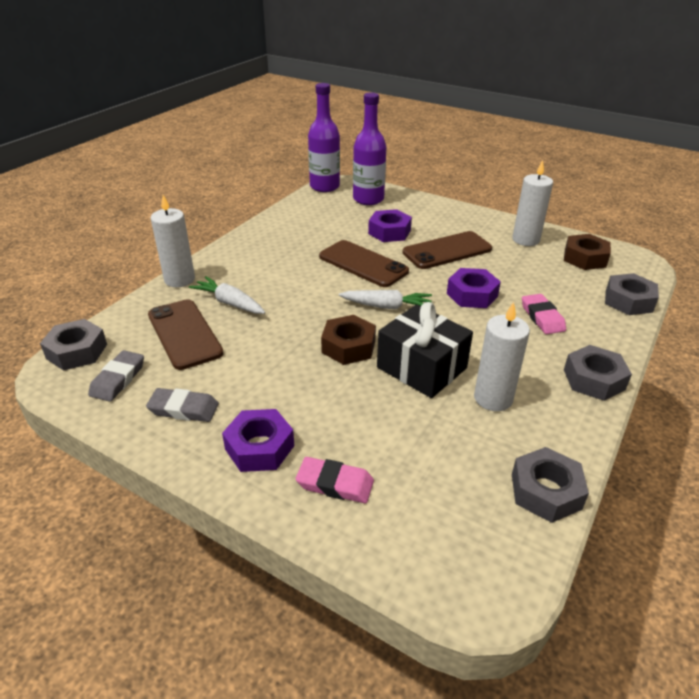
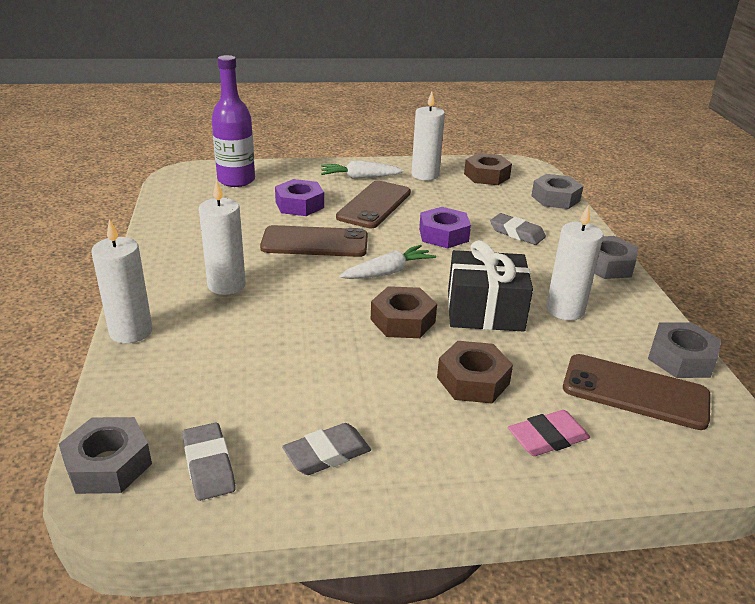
camera: 40 degrees left, 5 degrees down
brown phone [148,299,224,370] -> brown phone moved to [563,354,711,430]
white carrot [189,276,265,314] -> white carrot moved to [321,161,404,179]
purple nut [222,409,294,472] -> none
purple bottle [308,83,340,192] -> none
pink eraser [522,294,566,334] -> grey eraser [490,213,546,245]
none -> white candle [199,180,246,295]
none -> brown nut [437,341,513,403]

